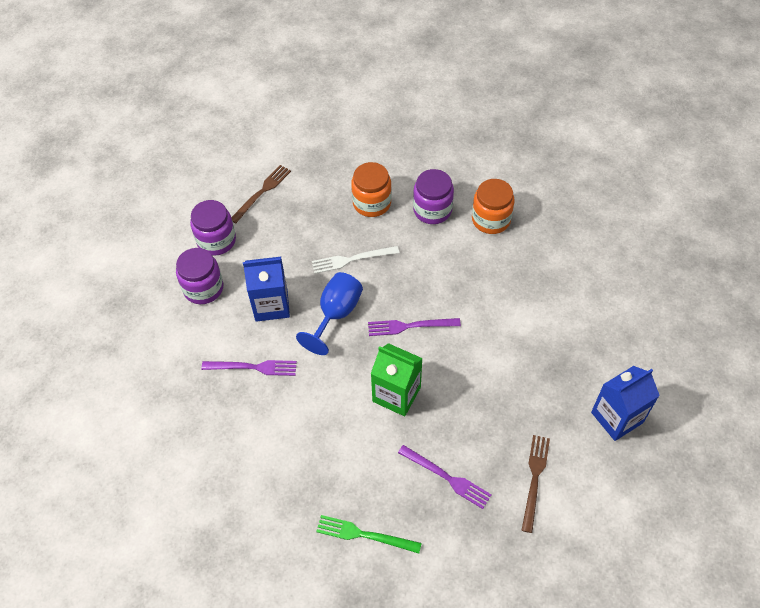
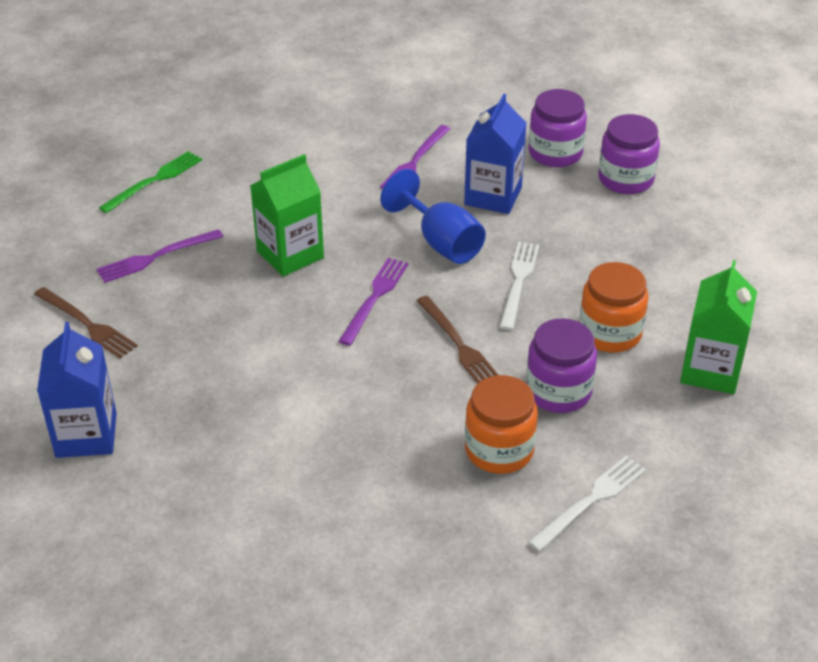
camera: 115 degrees right, 15 degrees down
brown fork [231,165,291,223] -> brown fork moved to [416,296,498,384]
none -> white fork [528,456,646,552]
none -> green carton [680,260,757,394]

